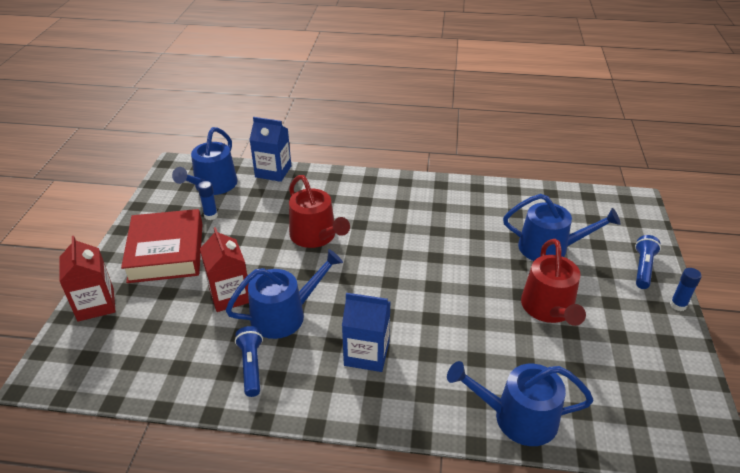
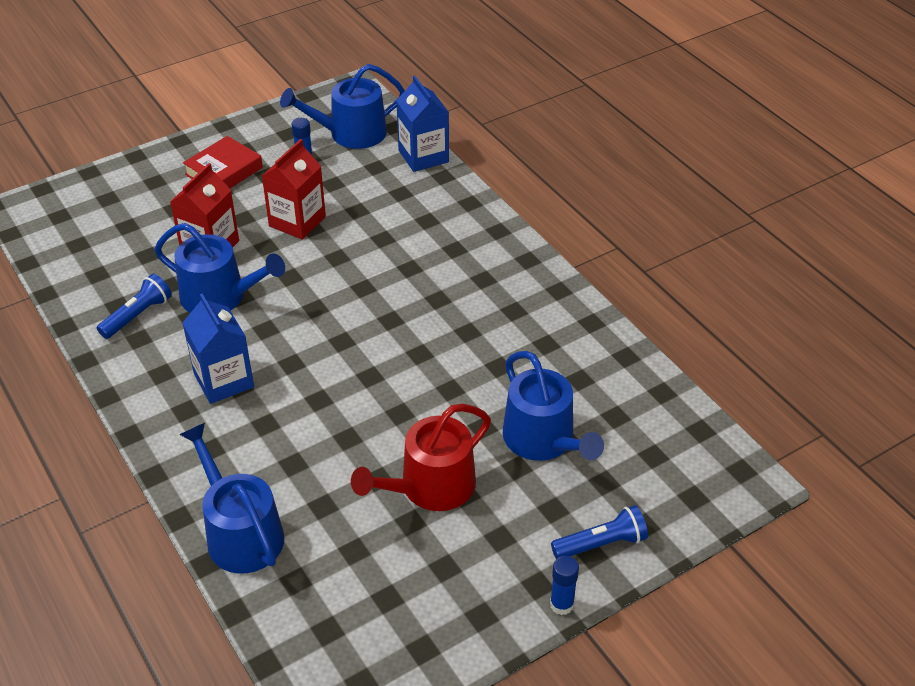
camera: 50 degrees right, 5 degrees up
red carton [59,236,116,321] -> red carton moved to [262,139,326,240]
red book [121,209,203,283] -> red book [183,136,263,188], size x0.62
red watering can [289,175,350,248] -> none

